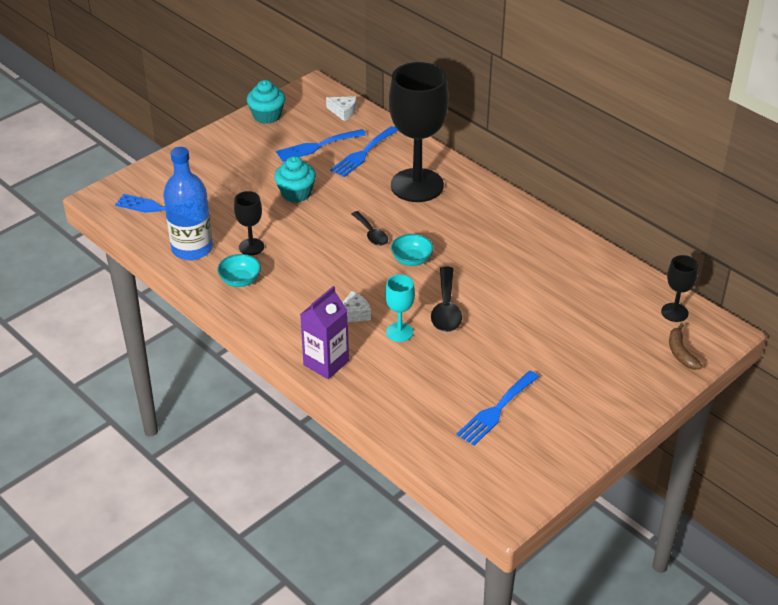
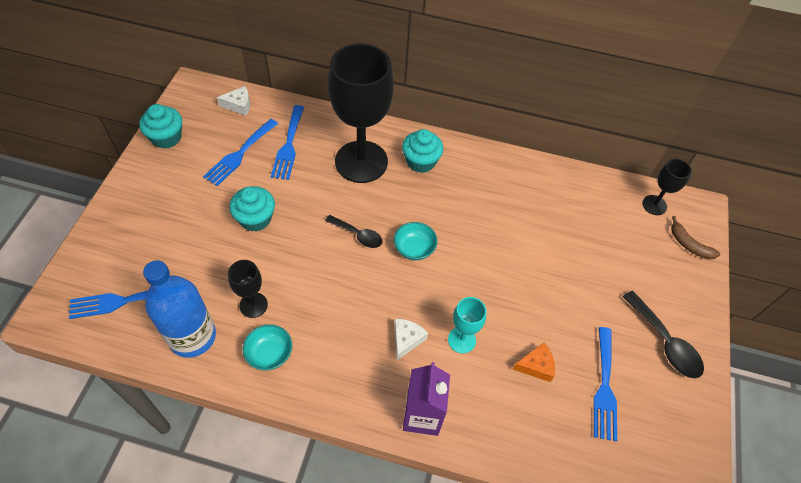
camera: 35 degrees left, 15 degrees up
black spoon [431,266,462,332] -> black spoon moved to [622,290,704,378]
none -> turquoise cupcake [402,129,443,173]
none -> orange cheese [513,342,555,382]

